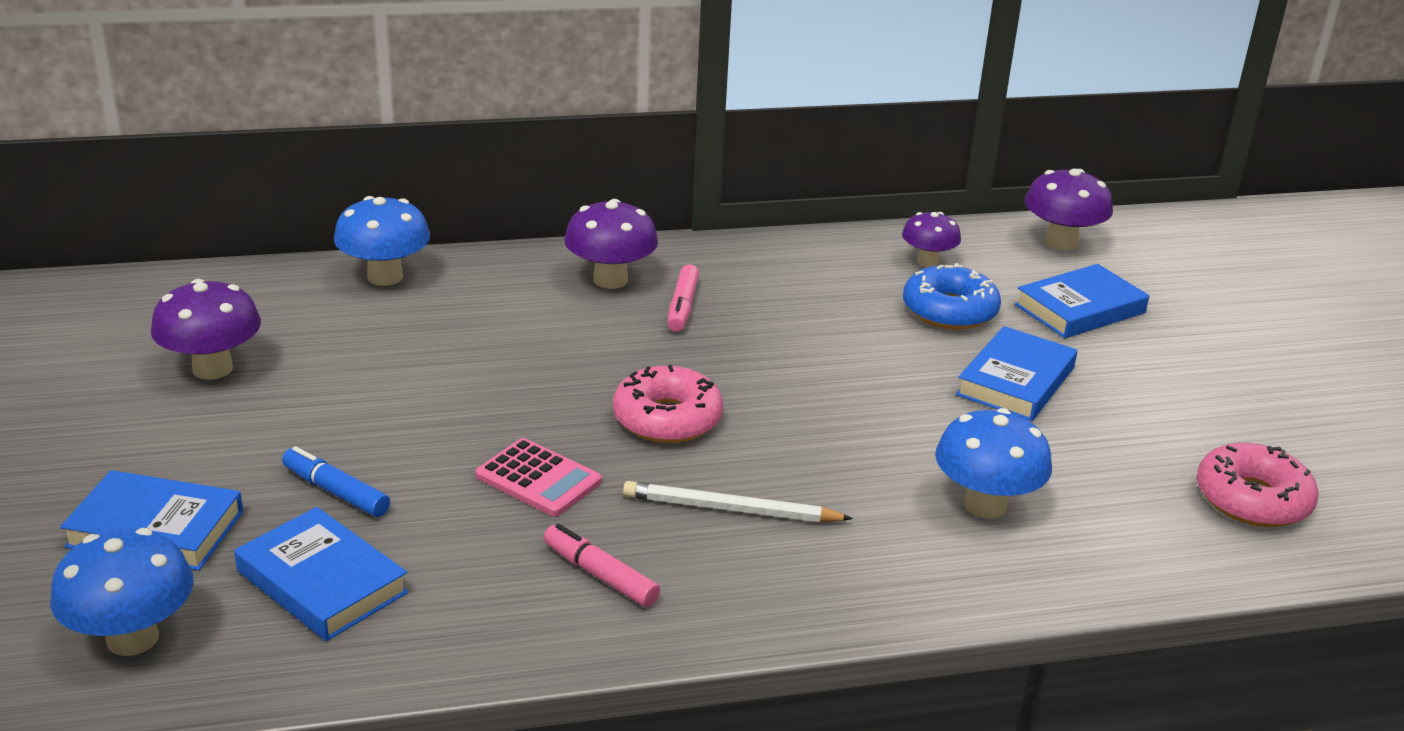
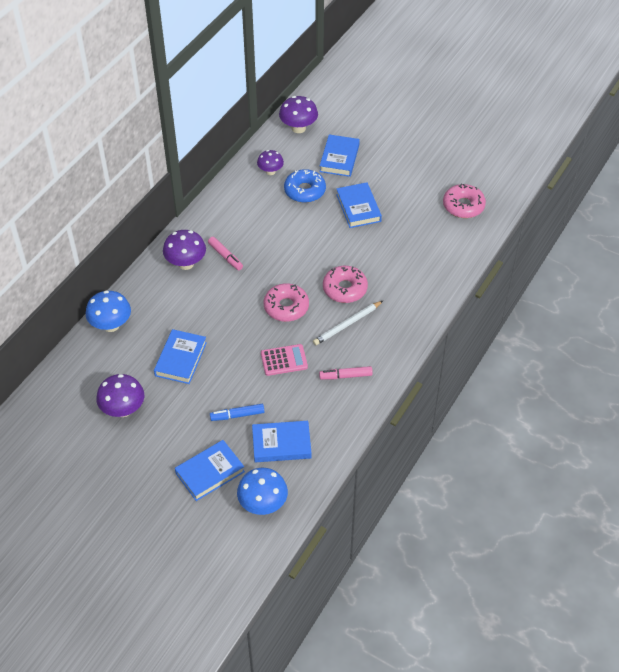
camera: 45 degrees left, 20 degrees up
blue mushroom [935,408,1052,519] -> none
none -> blue book [154,329,207,384]
none -> pink donut [323,266,368,303]

